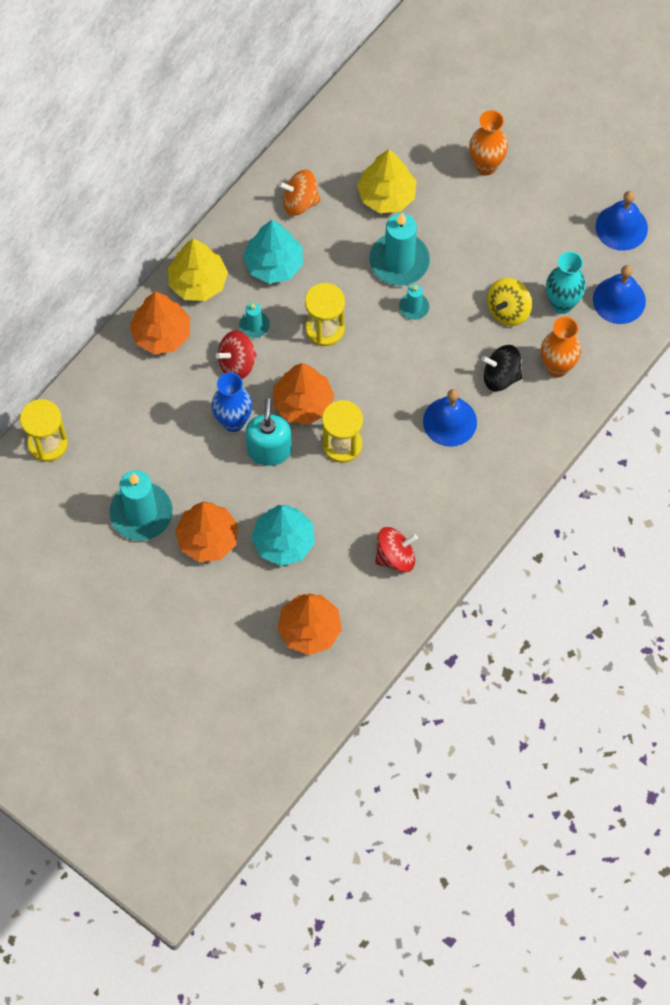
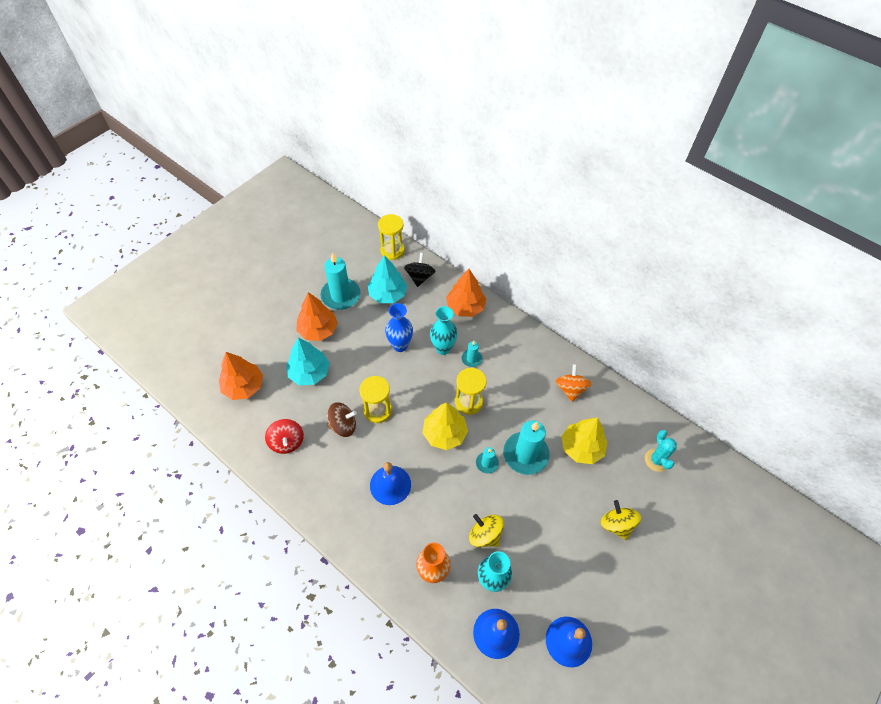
camera: 90 degrees right, 10 degrees down
yellow tree [168,238,228,301] -> yellow tree moved to [423,402,468,450]
red spinning top [216,330,257,379] -> turquoise vase [430,306,458,355]
turquoise tree [243,220,303,284] -> turquoise tree moved to [368,255,407,303]
turquoise soap dispenser [245,398,292,466] -> none
orange tree [273,363,334,425] -> none
orange vase [469,110,508,175] -> yellow spinning top [601,500,641,540]
black spinning top [482,345,523,391] -> black spinning top moved to [404,253,435,287]
none -> brown spinning top [327,402,357,437]
none -> turquoise cactus [645,430,677,472]

